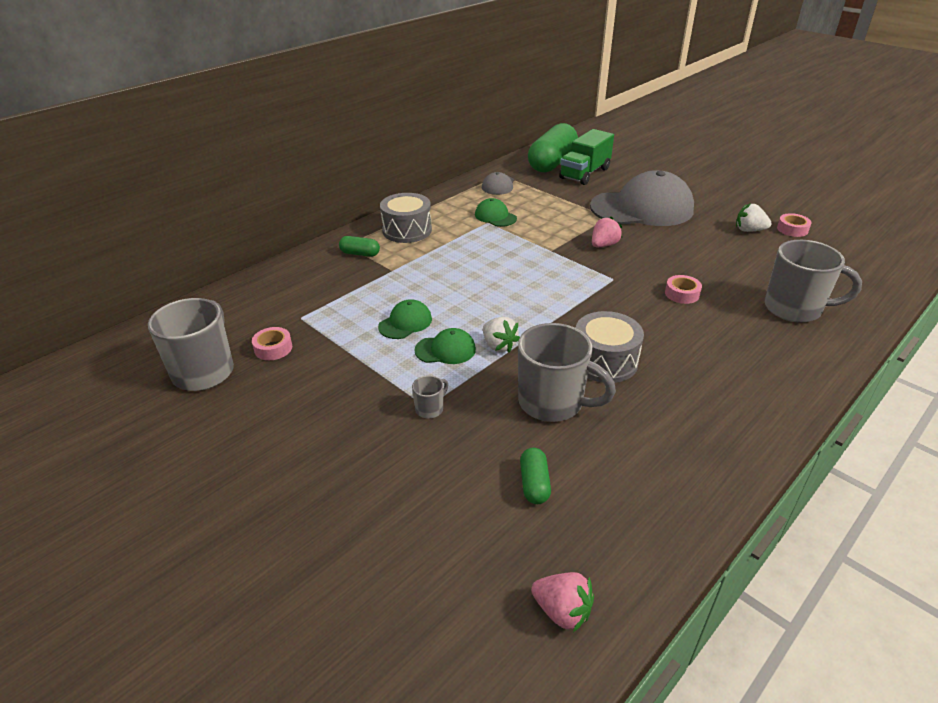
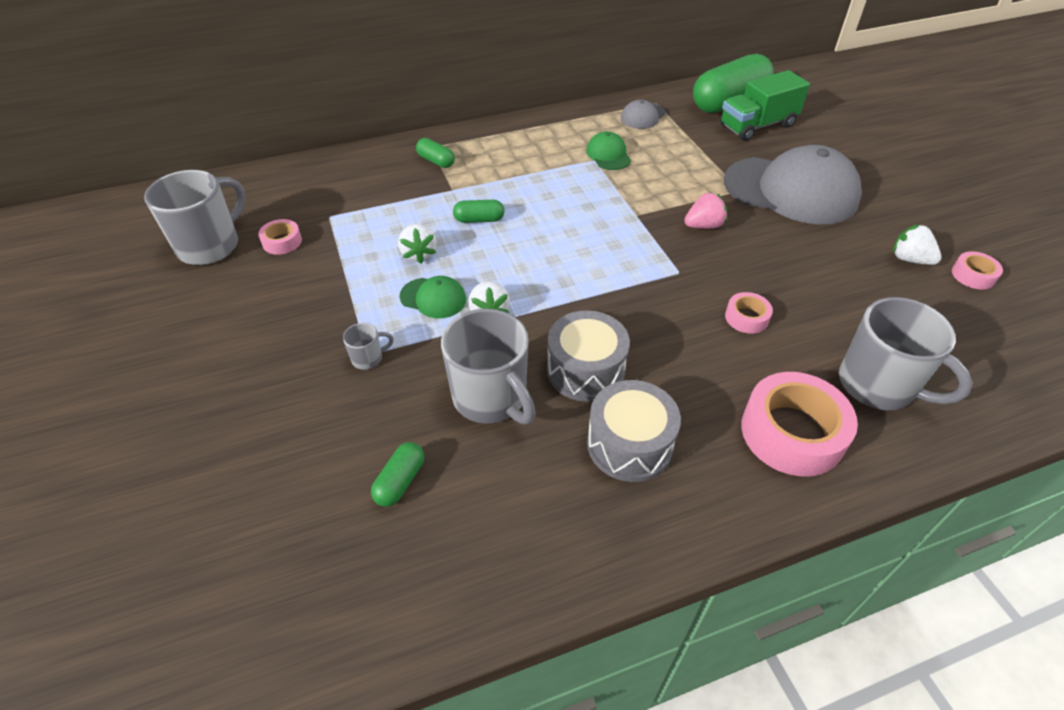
camera: 25 degrees right, 10 degrees up
green cap [378,299,432,339] -> white strawberry [398,224,437,263]
grey drum [380,193,432,243] -> grey drum moved to [587,380,681,482]
pink strawberry [531,572,594,632] -> none
none -> green capsule [453,200,505,223]
none -> pink tape [741,372,858,476]

